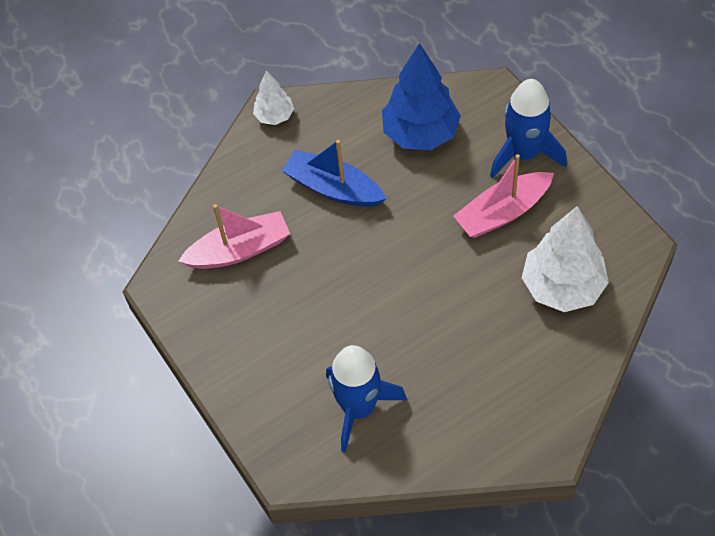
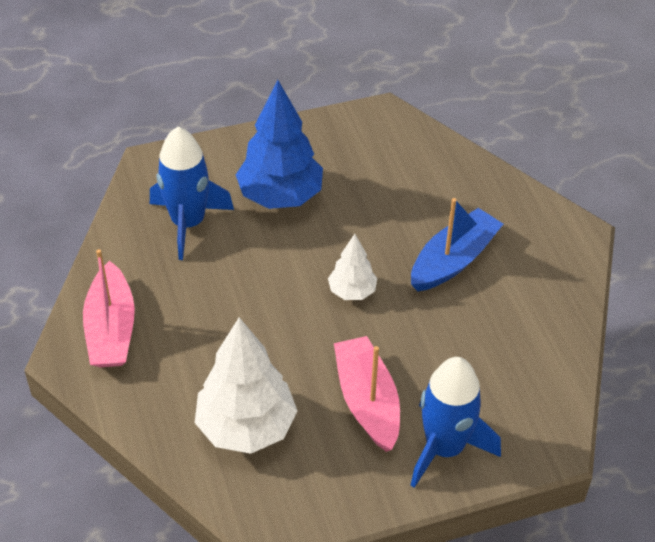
camera: 100 degrees right, 10 degrees down
pink boat [178,204,290,269] -> pink boat moved to [83,249,135,367]
white tree [253,70,294,125] -> white tree moved to [328,234,377,300]
blue tree [382,43,461,150] -> blue tree moved to [236,80,323,209]

